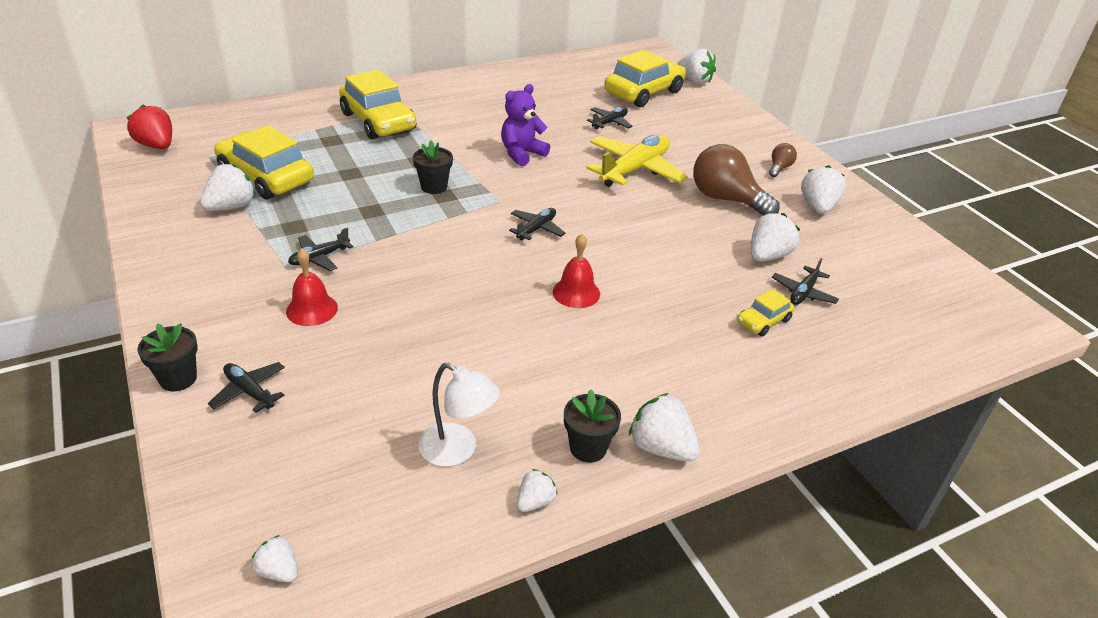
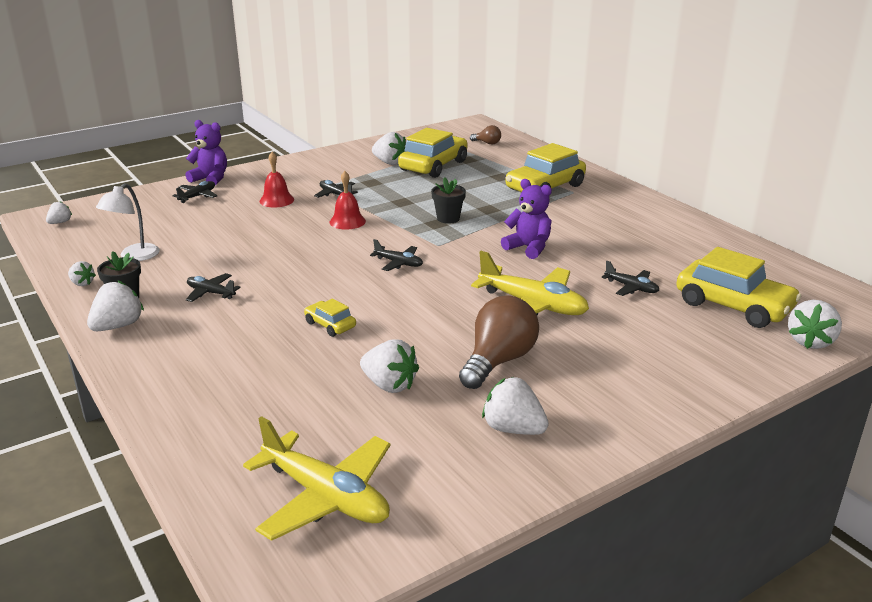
camera: 85 degrees right, 10 degrees down
red strawberry [126,104,172,149] -> none
black flower pot [137,323,198,391] -> purple teddy bear [185,120,227,185]
red bell [553,234,600,308] -> red bell moved to [330,171,366,230]
yellow car [737,289,794,337] -> yellow car moved to [304,298,356,337]
brown light bulb [769,143,797,177] -> brown light bulb moved to [470,125,501,144]
black plane [772,258,839,305] -> black plane moved to [186,273,241,302]
white strawberry [801,165,846,214] -> white strawberry turned 150 degrees counterclockwise [482,377,549,435]
none -> yellow plane [243,416,391,541]

